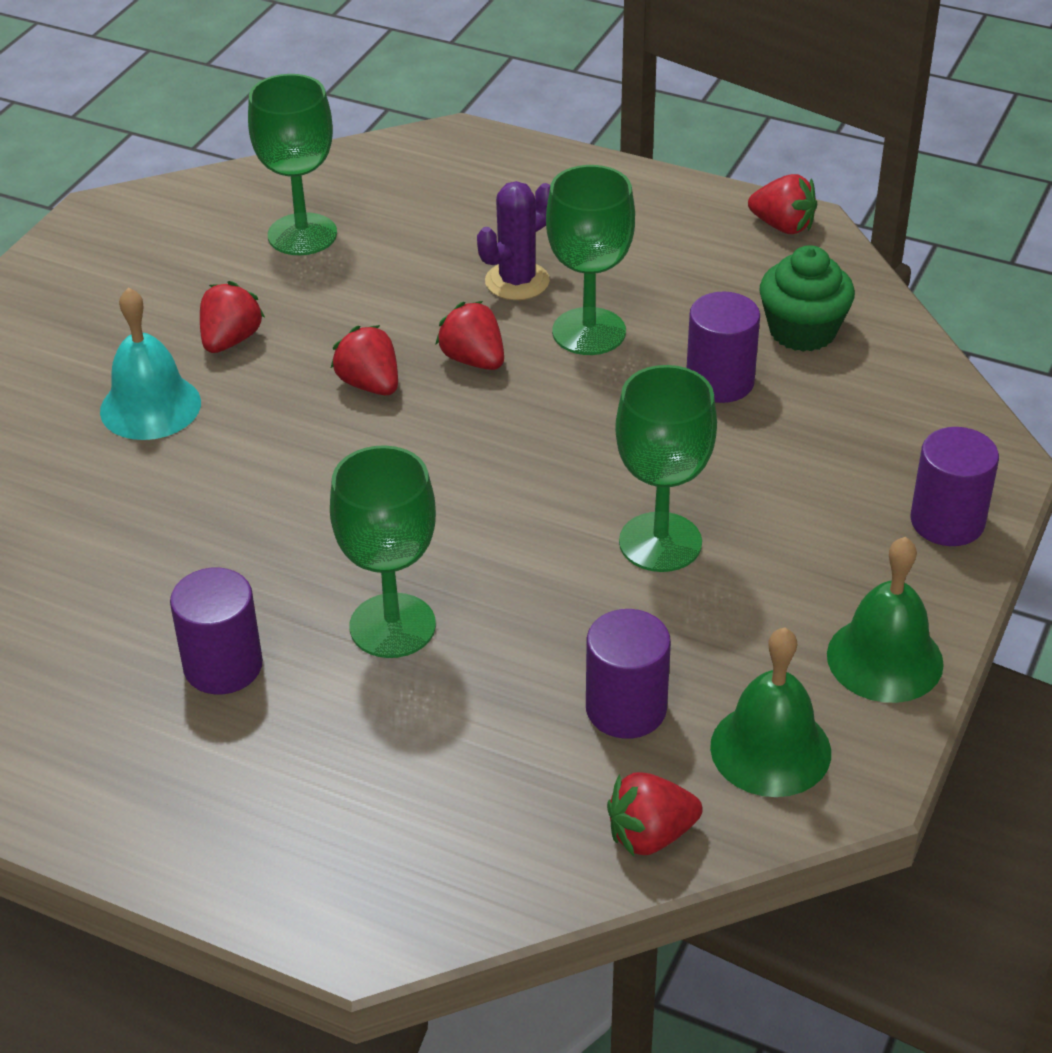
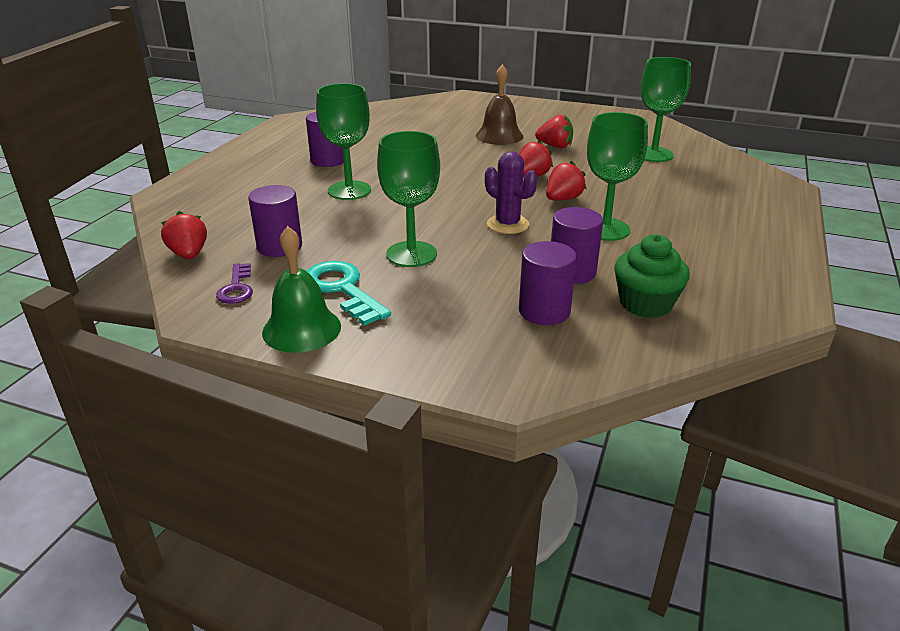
camera: 85 degrees right, 10 degrees down
turquoise bell [100,287,201,440] -> brown bell [476,64,523,145]
purple cactus [477,181,550,300] -> purple cactus moved to [485,151,537,234]
green bell [710,627,831,797] -> purple key [216,263,253,304]
red strawberry [748,174,817,234] -> none
purple cylinder [910,427,999,546] -> purple cylinder moved to [519,241,577,325]
none -> turquoise key [307,261,391,326]

